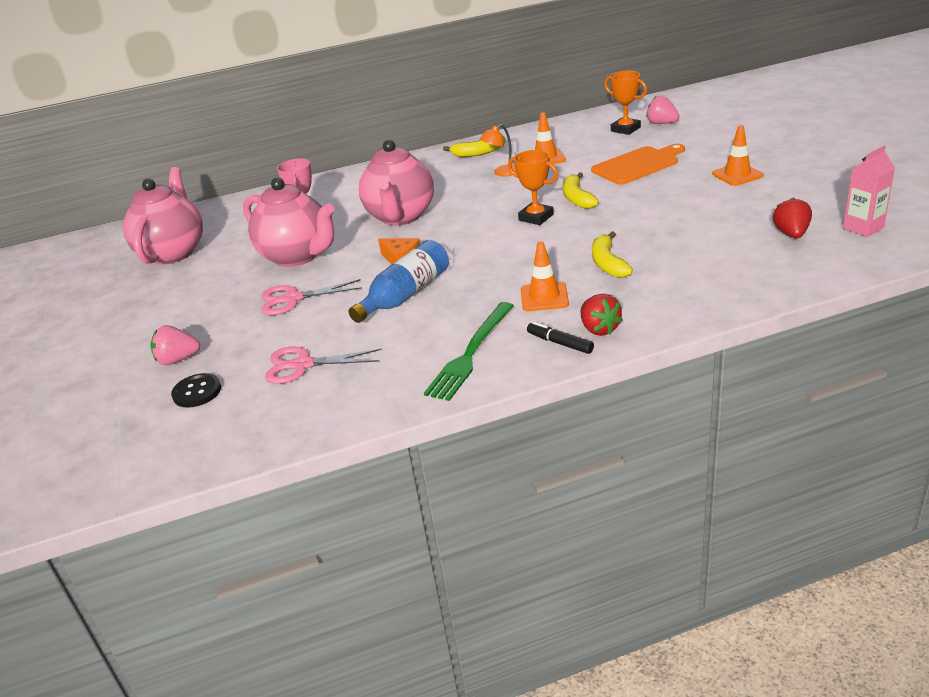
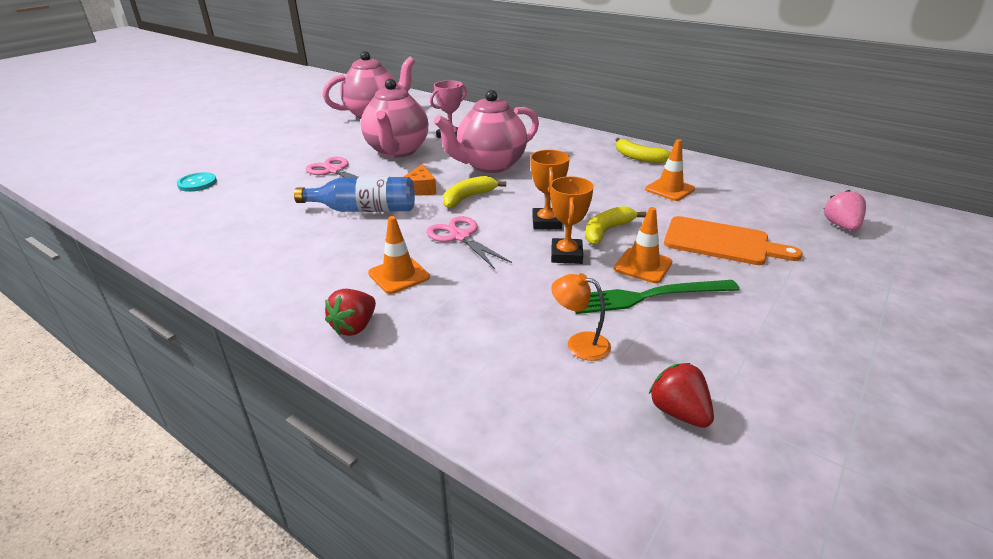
camera: 50 degrees right, 0 degrees up
pink strawberry [150,325,200,365] -> none
black button [171,373,221,408] -> turquoise button [177,172,217,192]
pink scissors [265,347,381,384] -> pink scissors moved to [426,216,512,269]
green fork [424,302,514,401] -> green fork moved to [575,280,739,314]
orange lamp [480,124,517,177] -> orange lamp moved to [551,273,611,361]
black marker [527,322,594,354] -> none
yellow banana [592,231,633,278] -> yellow banana moved to [443,176,506,208]
orange trophy [604,71,647,135] -> orange trophy moved to [550,176,594,264]
orange traffic cone [712,125,763,186] -> orange traffic cone moved to [614,207,672,283]
red strawberry [773,197,812,239] -> red strawberry turned 90 degrees counterclockwise [649,363,714,428]
pink carton [843,146,895,237] -> none

